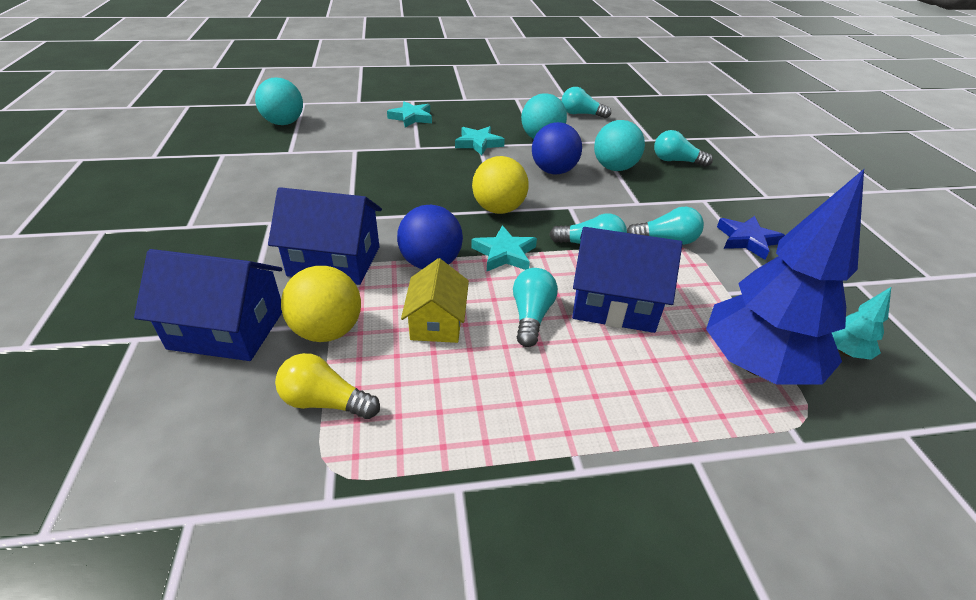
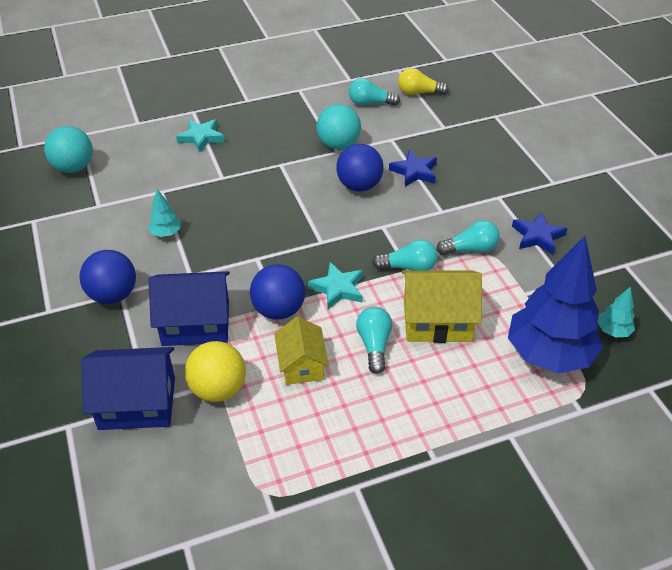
camera: 10 degrees left, 5 degrees up
yellow light bulb [275,353,380,419] -> yellow light bulb moved to [398,68,449,95]
turquoise star [455,126,505,155] -> none
yellow ball [472,156,529,214] -> none
blue house [572,227,682,333] -> yellow house [402,270,482,343]
turquoise ball [594,120,645,171] -> blue star [389,150,437,187]
turquoise light bulb [654,130,713,167] -> none
none -> blue ball [79,250,136,304]
none -> turquoise tree [148,189,181,237]

